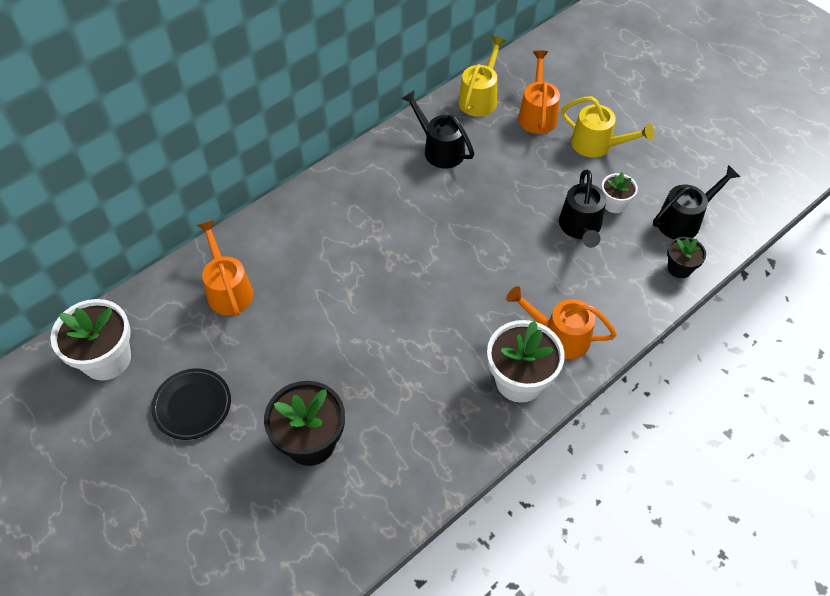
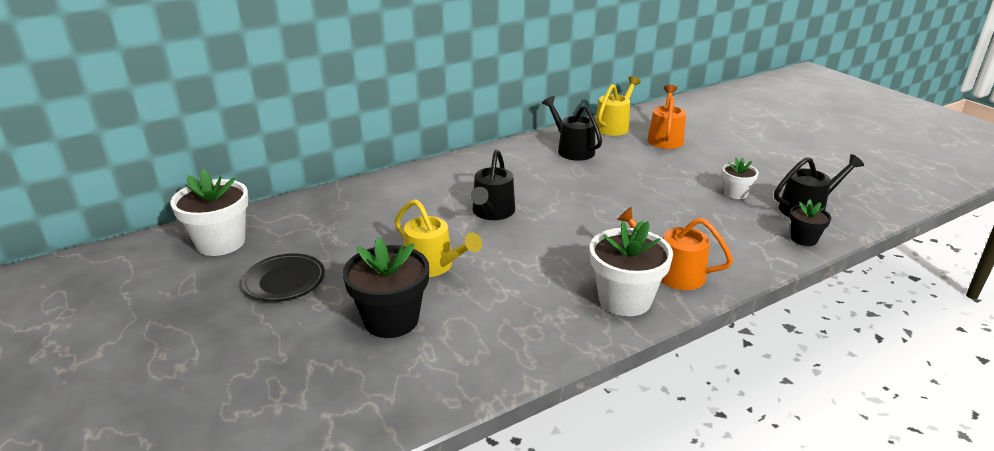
camera: 10 degrees right, 25 degrees down
orange watering can [197,220,253,316] -> none
black watering can [559,169,606,248] -> black watering can moved to [471,150,515,220]
yellow watering can [561,96,654,158] -> yellow watering can moved to [395,199,482,277]

